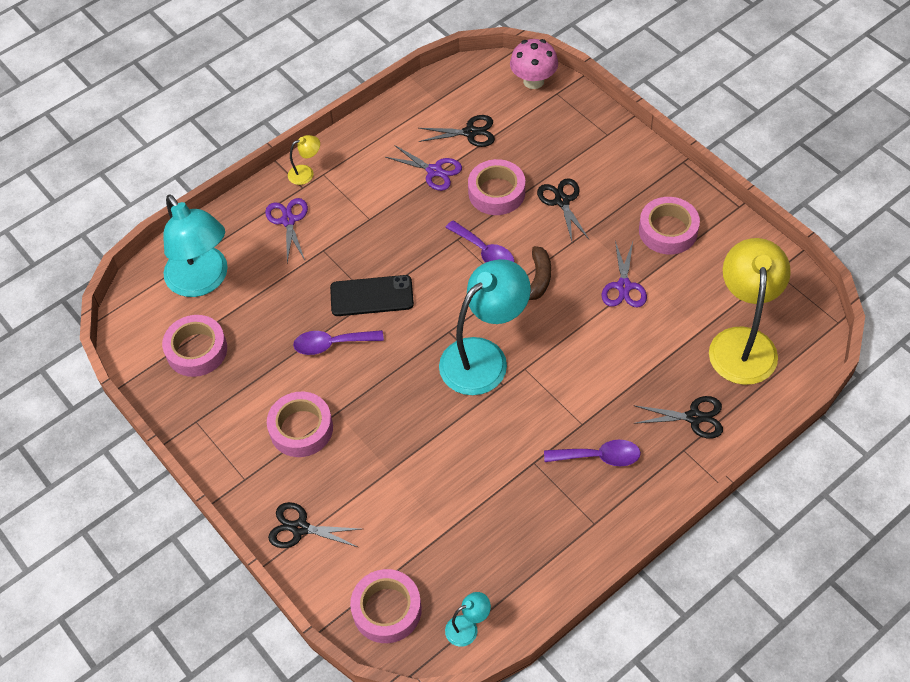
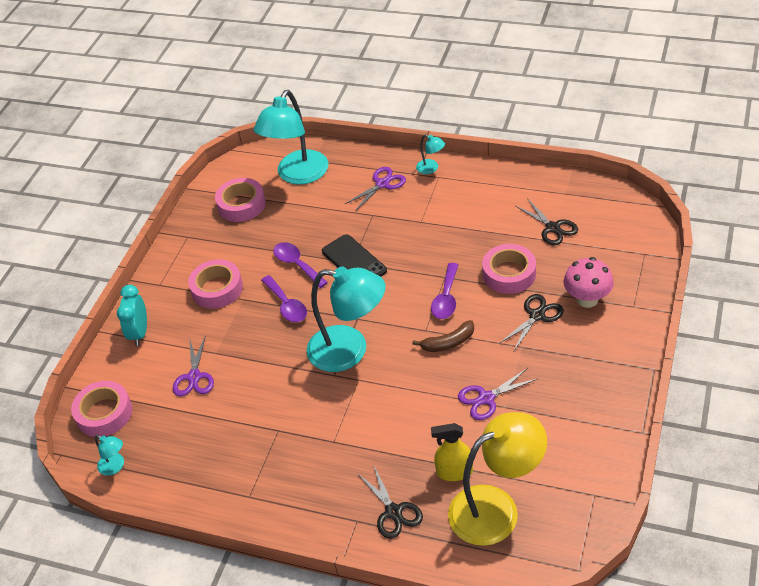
camera: 60 degrees right, 10 degrees down
black scissors [268,502,361,548] -> turquoise clock [117,285,147,346]
yellow lamp [288,135,320,185] -> turquoise lamp [416,134,445,174]
purple scissors [385,145,462,191] -> purple scissors moved to [173,335,214,396]
pink mushroom [510,39,558,89] -> pink mushroom moved to [564,257,614,308]
purple spoon [544,440,641,466] -> purple spoon moved to [261,275,307,322]
pink tape [639,197,700,254] -> none
none -> yellow spray bottle [431,423,473,481]

